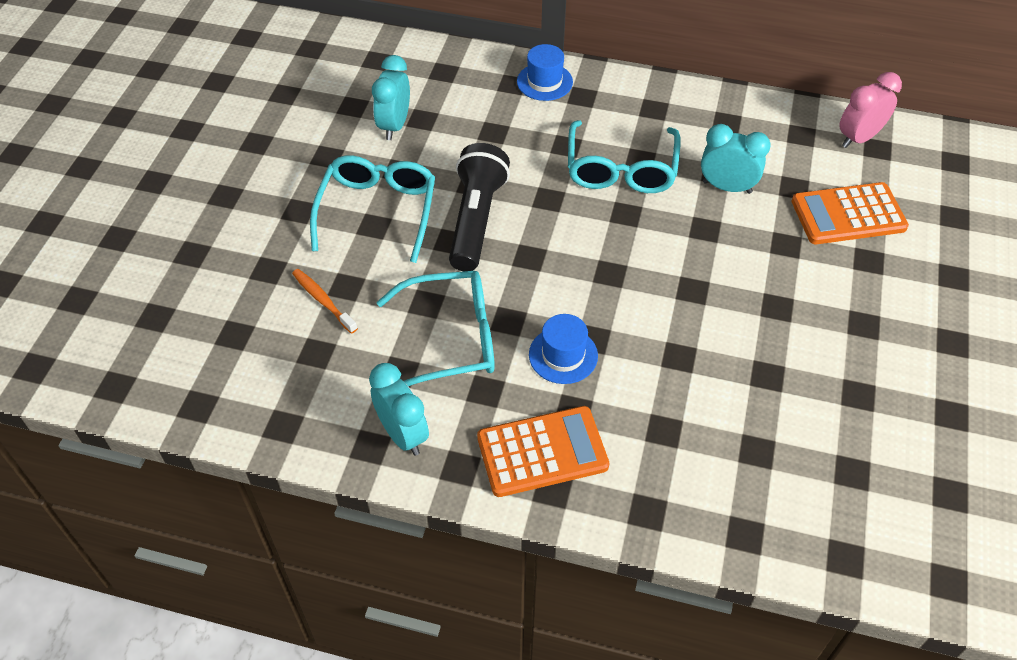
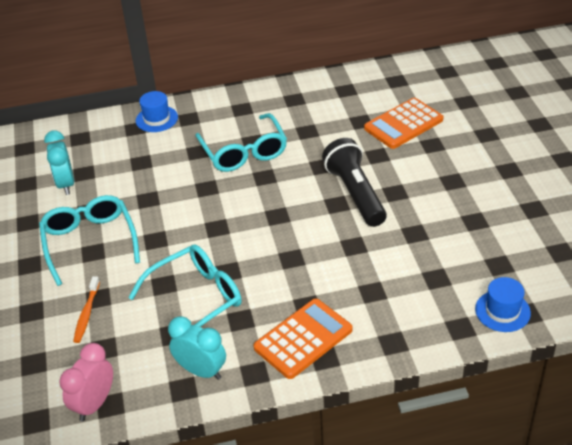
camera: 25 degrees left, 10 degrees down
orange toothbrush [292,269,358,334] -> orange toothbrush turned 105 degrees counterclockwise [73,276,100,343]
black flashlight [449,143,510,271] -> black flashlight moved to [322,138,387,227]
blue hat [529,314,598,384] -> blue hat moved to [475,277,531,332]
turquoise clock [701,124,771,194] -> none
pink clock [839,72,902,148] -> pink clock moved to [59,343,113,421]

